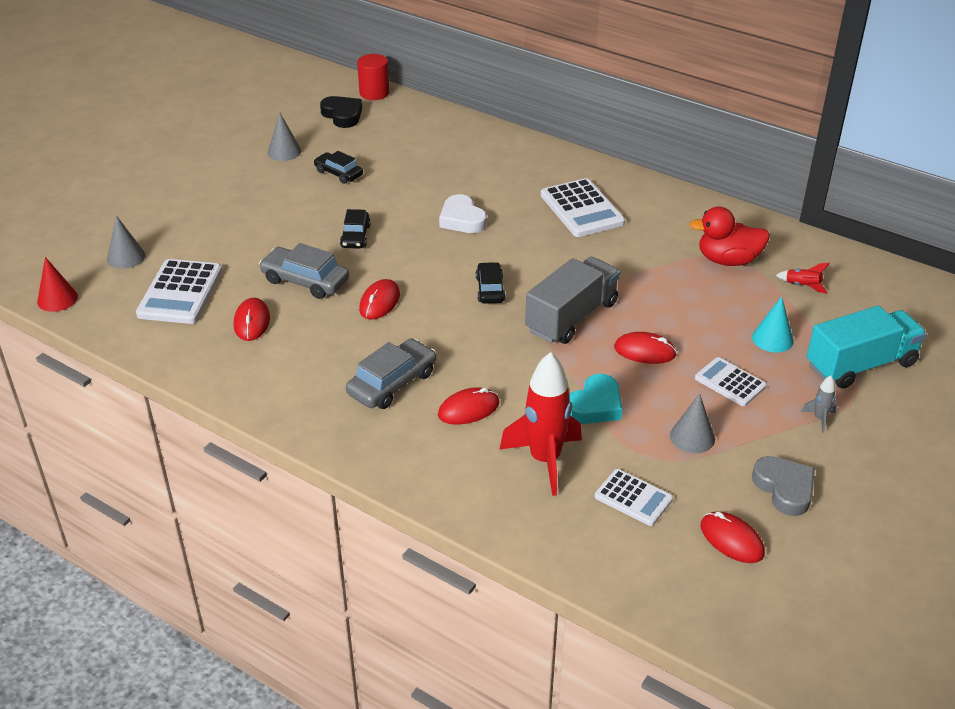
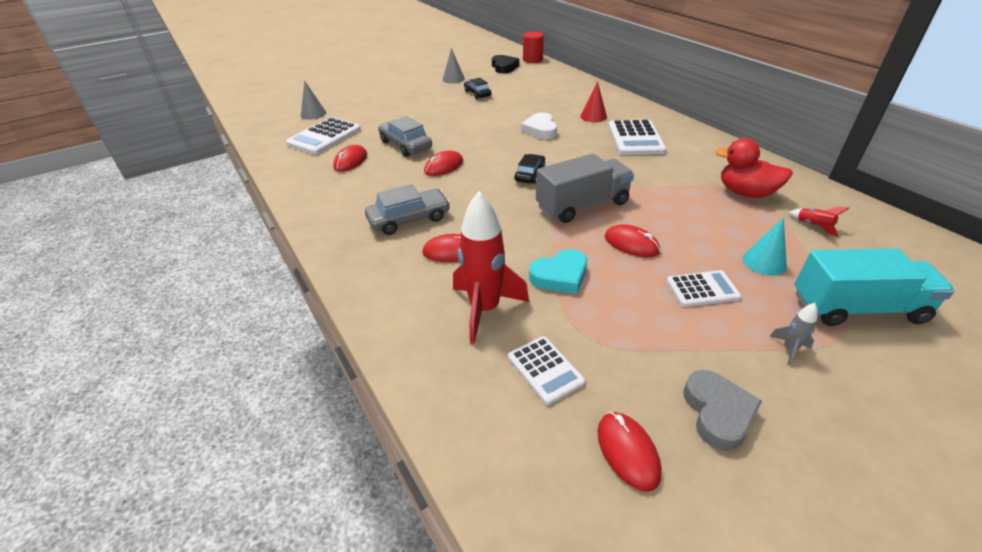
camera: 25 degrees right, 0 degrees up
red cone [37,257,78,312] -> red cone moved to [580,81,607,122]
black car [340,209,371,249] -> none
grey cone [670,394,715,453] -> none
white calculator [695,357,767,406] -> white calculator turned 105 degrees clockwise [666,270,742,307]

